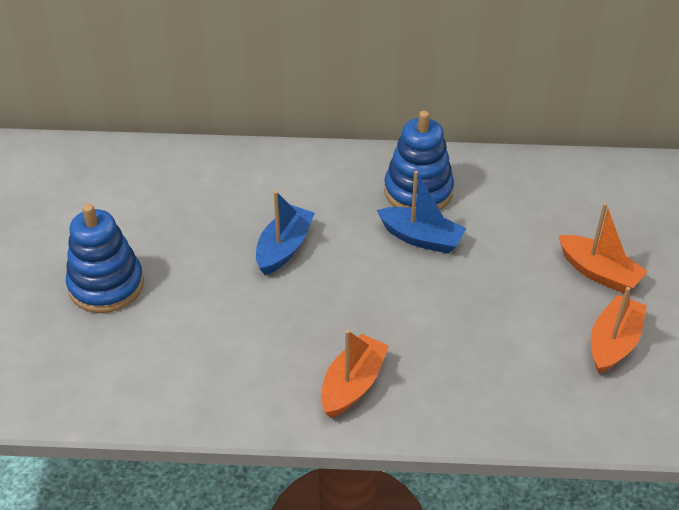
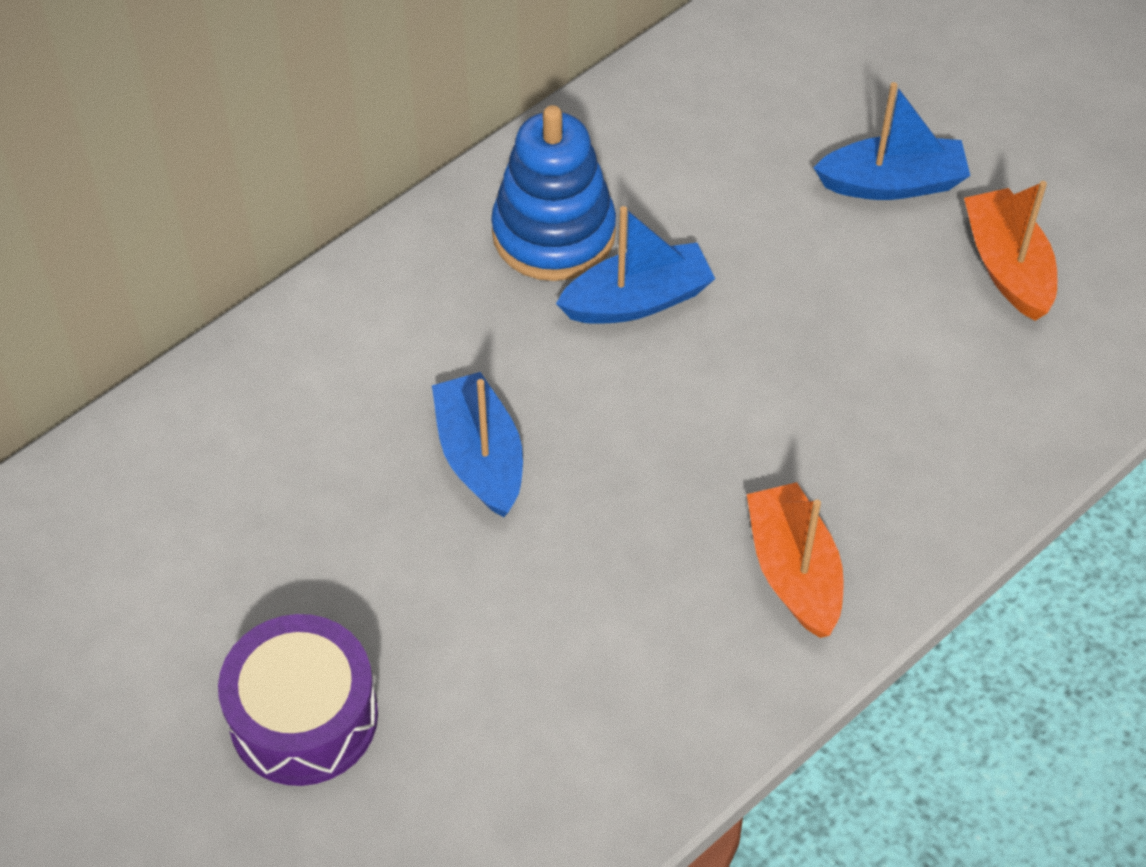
camera: 45 degrees left, 10 degrees up
blue stacking toy [66,204,144,313] -> purple drum [218,614,378,786]
orange boat [558,203,648,293] -> blue boat [813,82,970,200]

